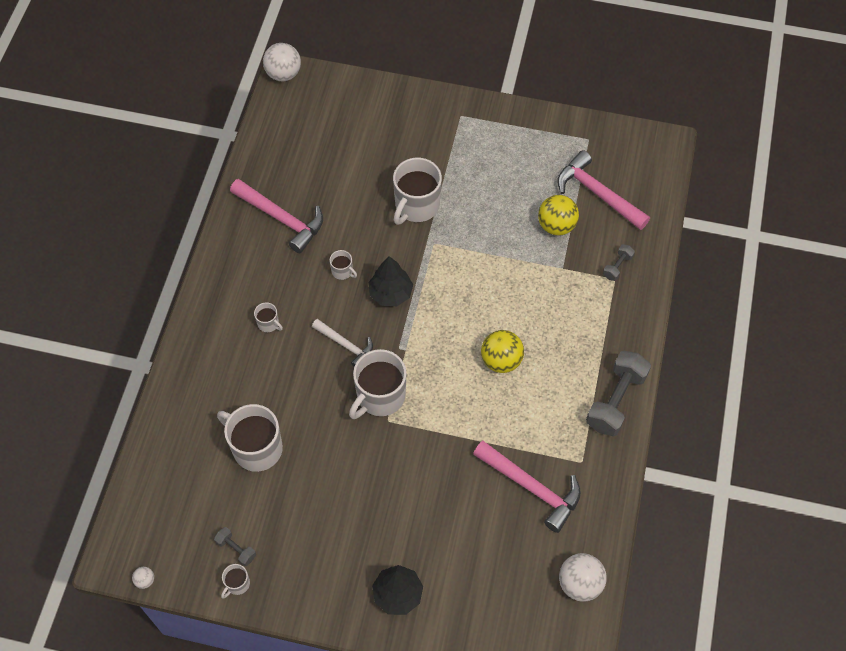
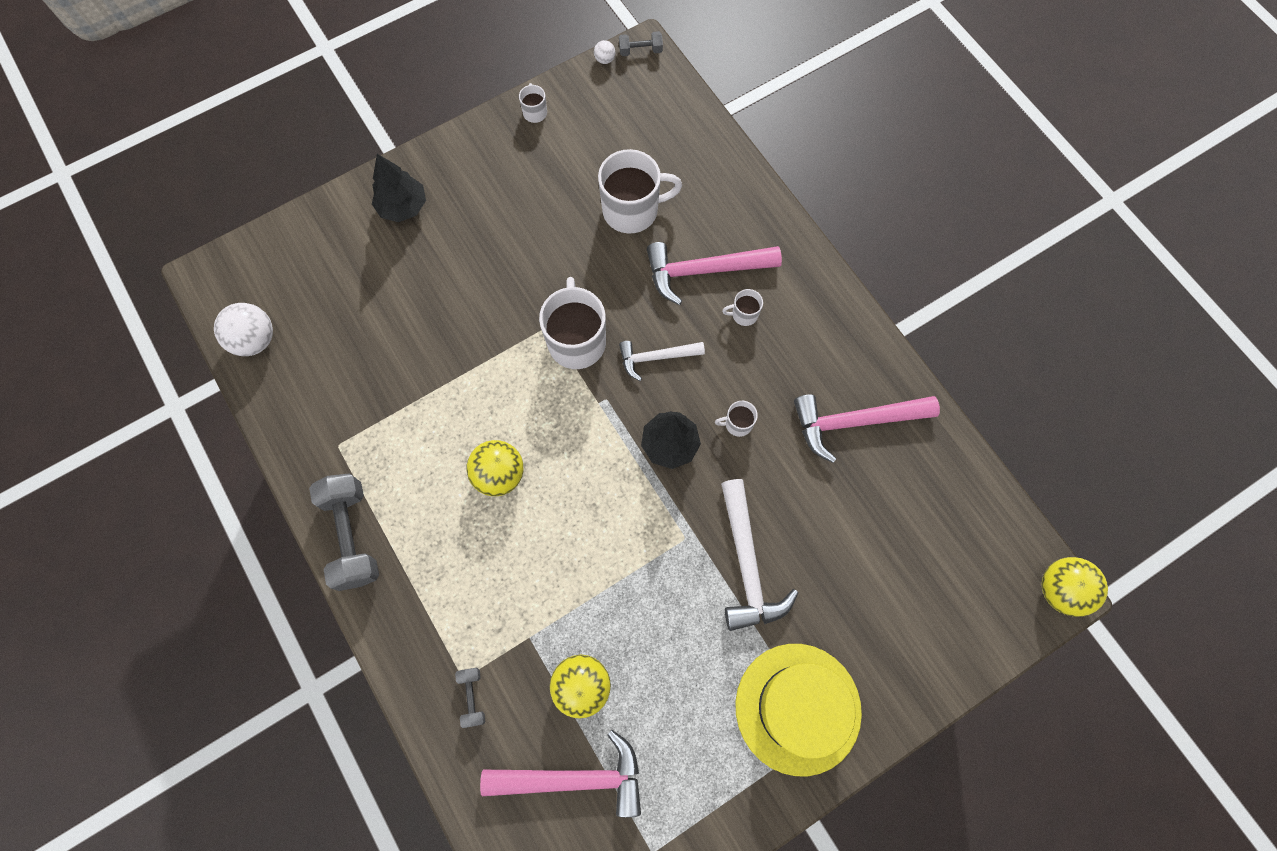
camera: 135 degrees right, 10 degrees up
grey dumbbell [214,527,256,566] -> grey dumbbell moved to [619,31,663,56]
white ball [263,43,301,81] -> yellow ball [1042,557,1108,617]
white mug [393,158,442,225] -> white hammer [721,479,798,631]
pink hammer [473,441,581,533] -> pink hammer moved to [647,242,782,305]
none -> yellow hat [735,644,862,776]

